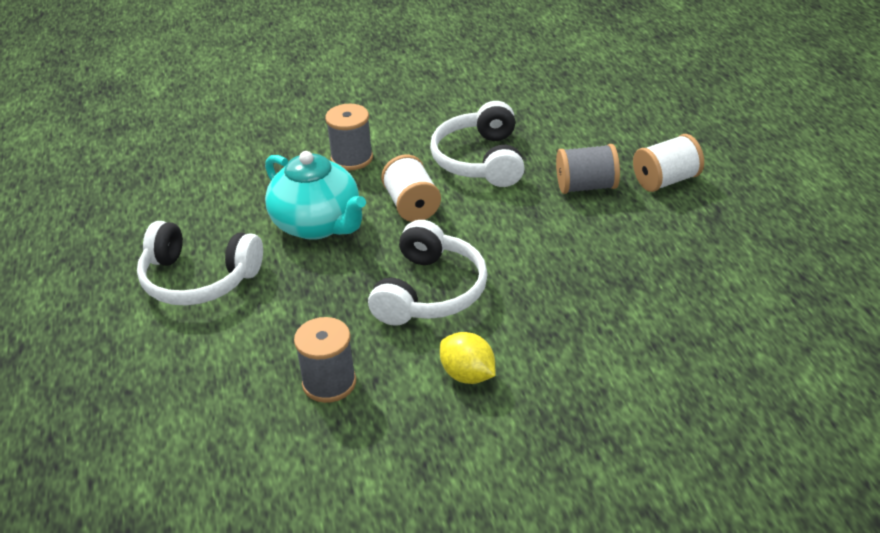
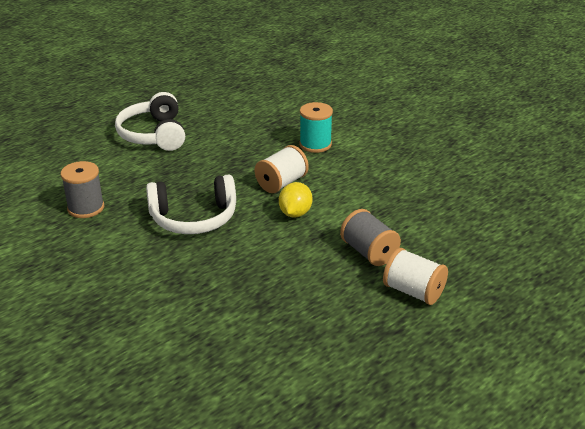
camera: 60 degrees right, 5 degrees down
turquoise teapot [265,151,366,240] -> none
grey spool [325,104,373,170] -> turquoise spool [300,102,333,153]
white headphones [430,101,525,187] -> none
yellow lemon [440,332,495,384] -> yellow lemon moved to [279,182,312,218]

